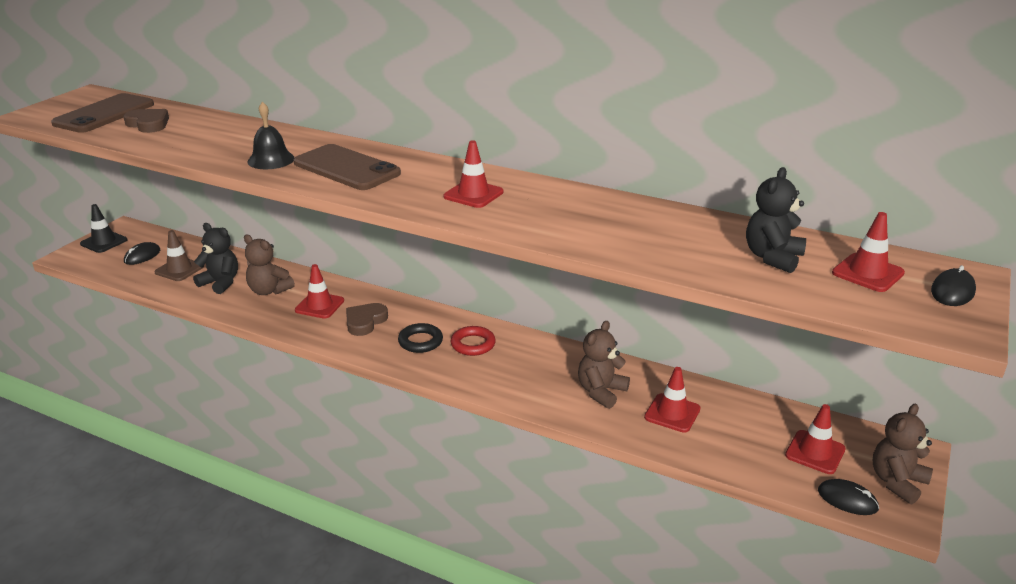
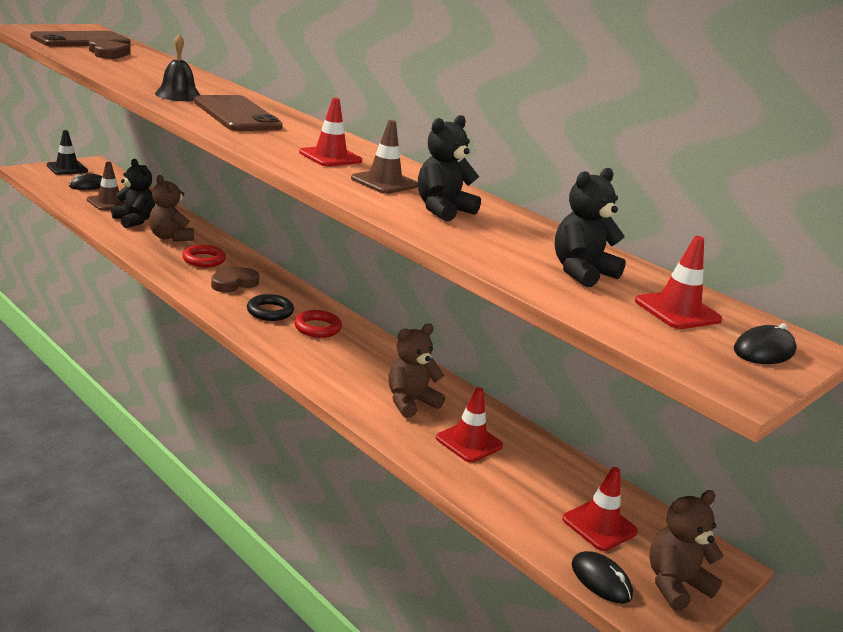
camera: 15 degrees right, 5 degrees down
red traffic cone [295,264,344,318] -> red ring [182,245,226,267]
none -> brown traffic cone [351,120,418,194]
none -> black teddy bear [418,115,481,221]

